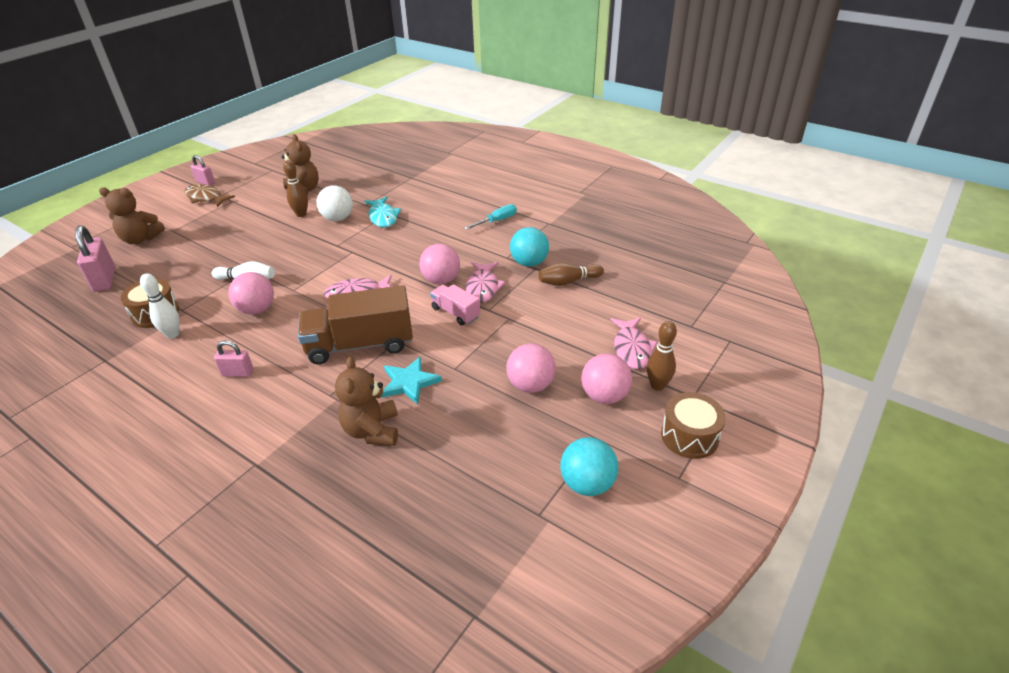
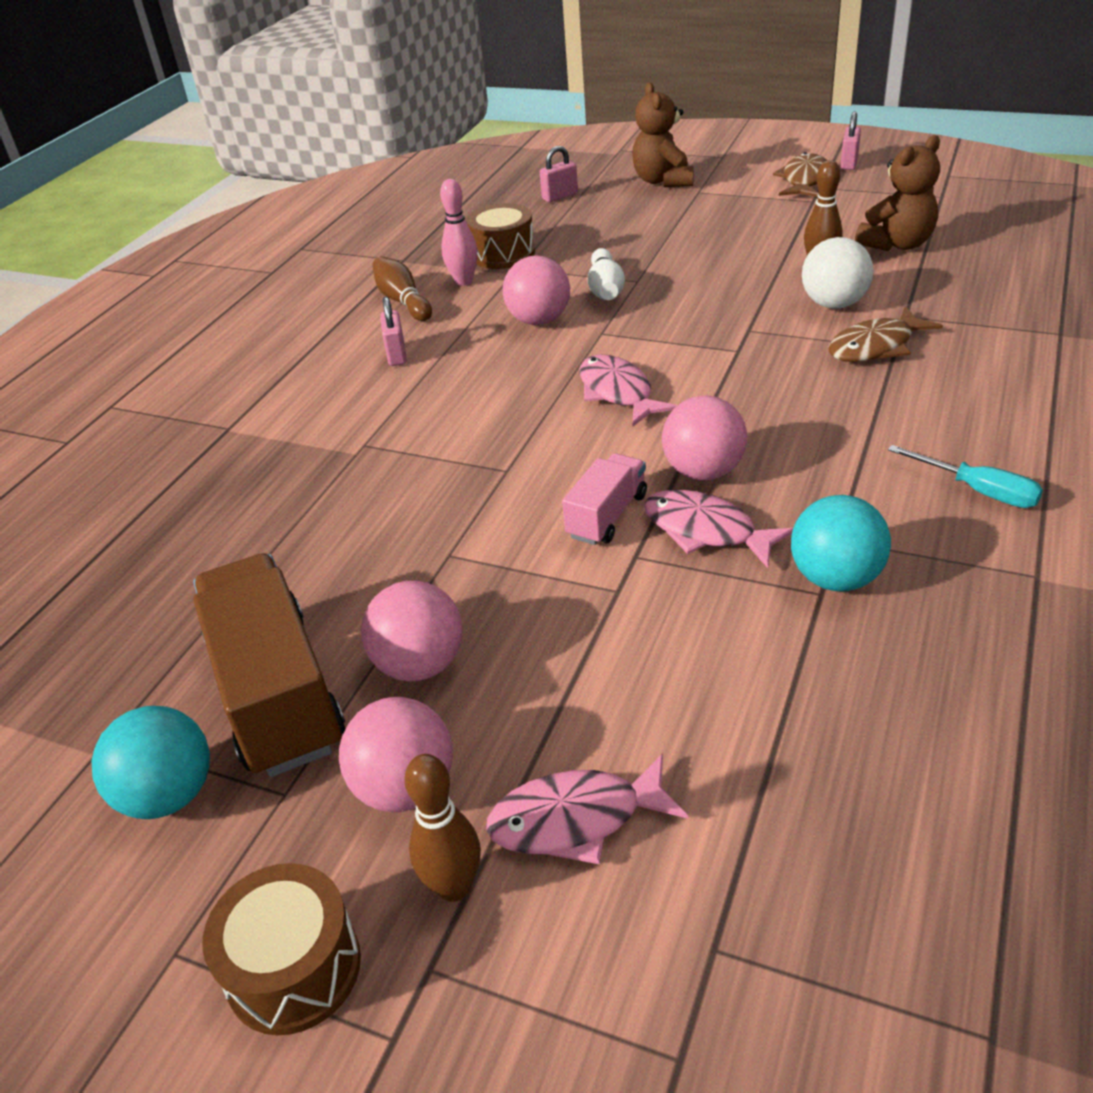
camera: 80 degrees right, 0 degrees up
pink padlock [75,225,115,292] -> pink padlock [540,146,578,202], size x0.59
white bowling pin [140,273,180,339] -> pink bowling pin [440,179,478,286]
brown truck [298,285,413,364] -> brown truck moved to [193,553,345,777]
brown teddy bear [335,356,398,446] -> none
turquoise fish [364,197,401,228] -> brown fish [828,307,943,362]
turquoise star [381,357,442,405] -> none
pink fish [466,262,505,303] -> pink fish turned 45 degrees clockwise [644,489,793,568]
brown bowling pin [538,263,604,286] -> brown bowling pin moved to [372,256,432,321]

